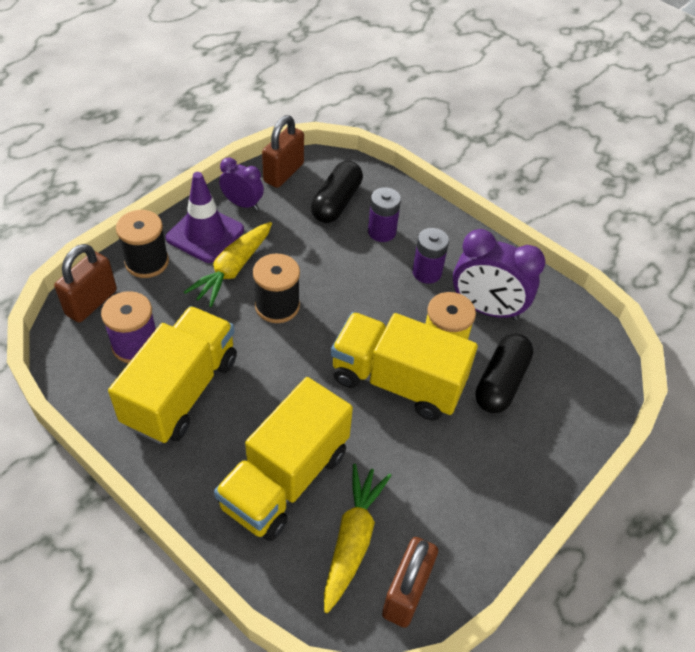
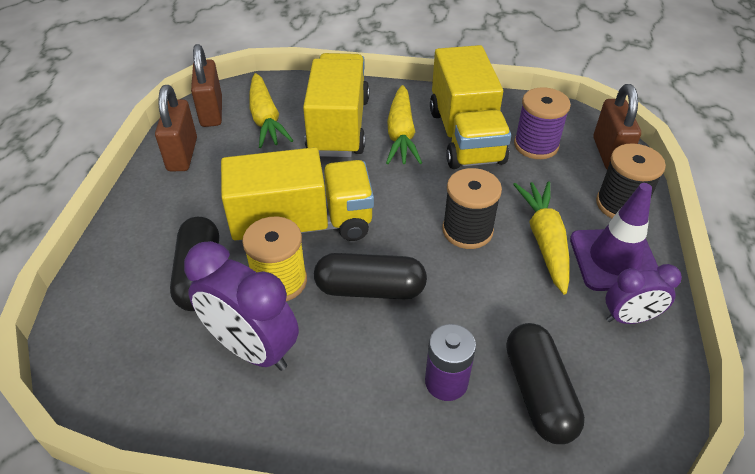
camera: 150 degrees right, 5 degrees down
brown padlock [262,115,304,188] -> brown padlock moved to [155,85,197,171]
purple battery [412,228,449,284] -> none
purple clock [453,229,545,320] -> purple clock turned 135 degrees counterclockwise [184,241,299,371]
none -> black capsule [314,253,427,299]
none -> yellow carrot [386,85,422,164]

